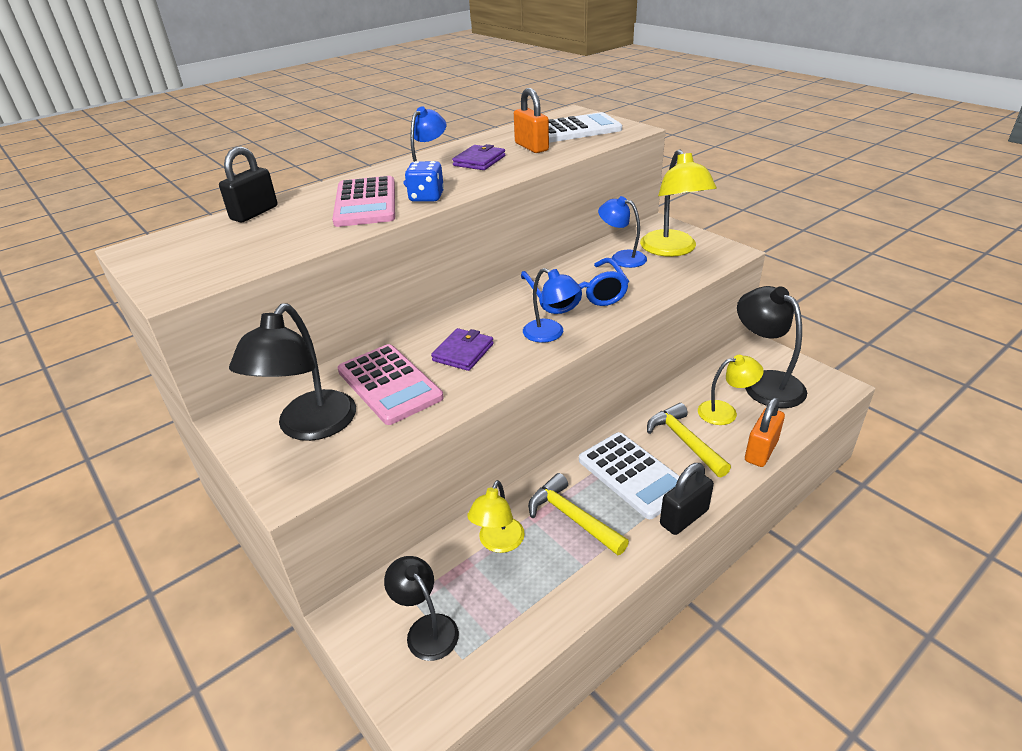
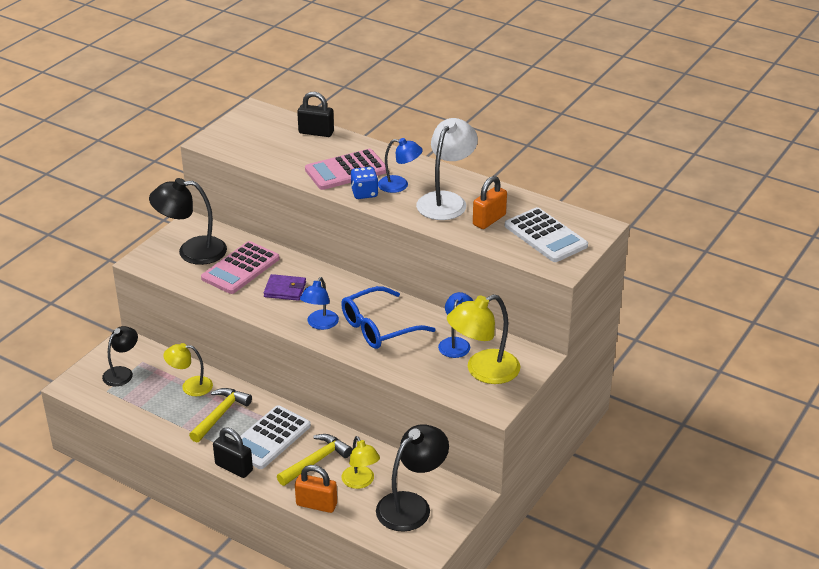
camera: 70 degrees right, 0 degrees up
purple wallet [452,144,505,170] -> white lamp [416,118,478,220]

